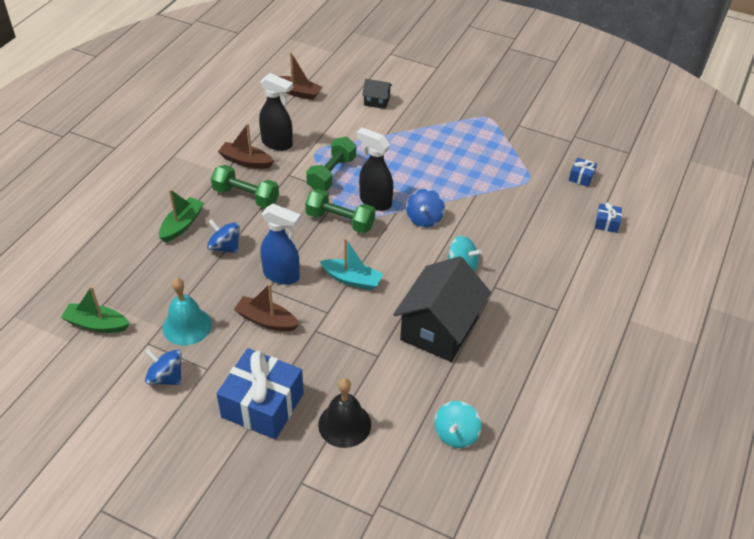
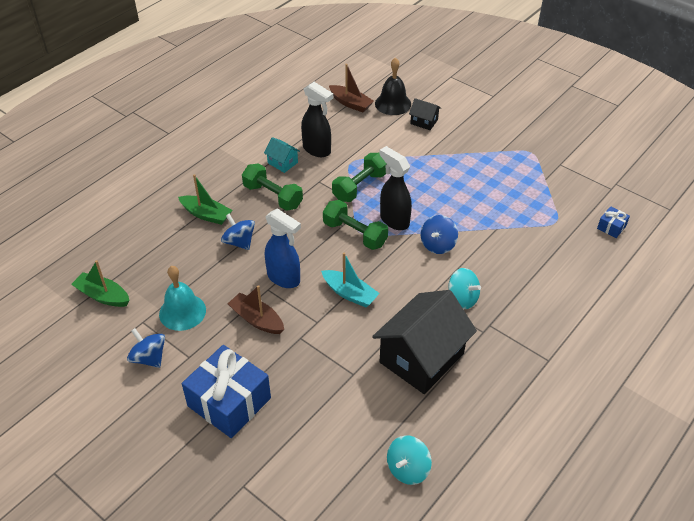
camera: 15 degrees right, 0 degrees up
green boat [159,189,204,243] -> green boat turned 75 degrees clockwise [178,174,232,225]
brown boat [218,123,274,169] -> turquoise house [264,137,300,173]
black bell [318,378,371,448] -> black bell moved to [375,57,411,115]
blue gift [595,203,622,233] -> none

